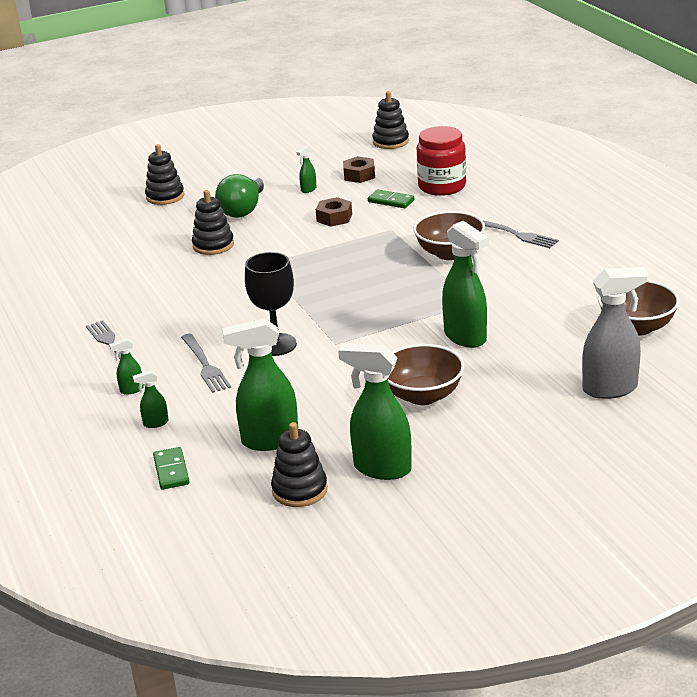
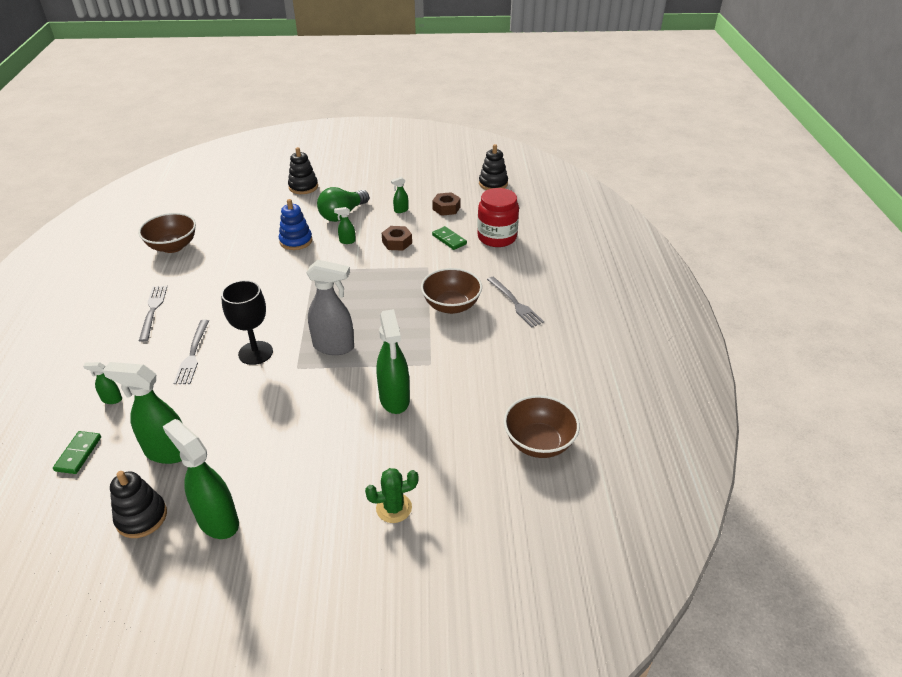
camera: 20 degrees right, 10 degrees up
green spray bottle [109,338,144,395] -> green spray bottle moved to [334,207,356,244]
black stacking toy [192,190,234,255] -> blue stacking toy [279,199,312,250]
brown bowl [388,344,465,405] -> brown bowl moved to [138,213,196,253]
grey spray bottle [582,267,649,399] -> grey spray bottle moved to [306,260,354,355]
none -> green cactus [365,468,419,523]

